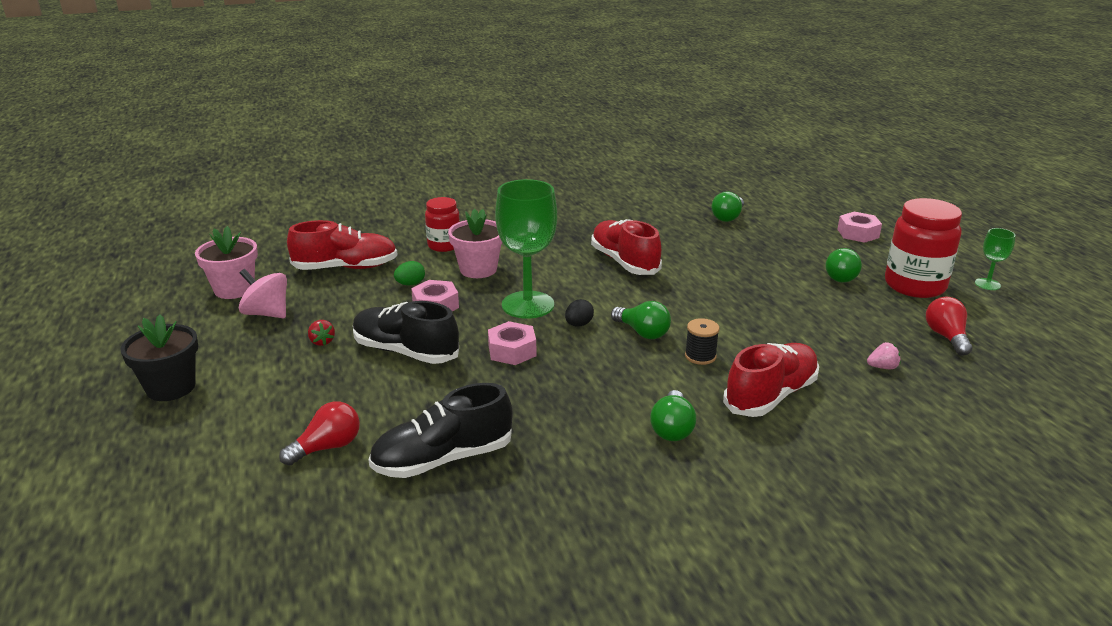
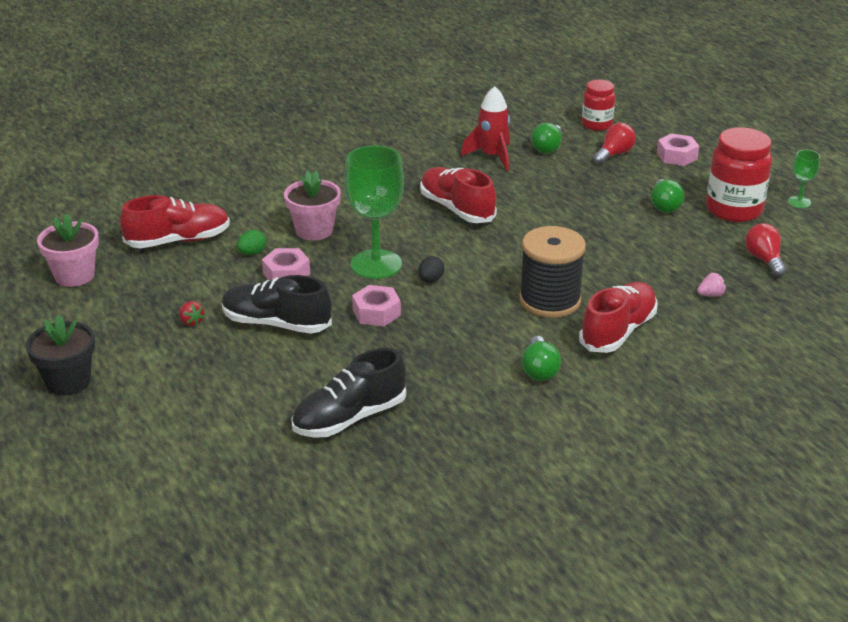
camera: 10 degrees left, 5 degrees up
pink spinning top [239,269,287,318] -> none
red light bulb [279,401,360,466] -> red light bulb moved to [593,123,636,165]
red jar [425,197,460,252] -> red jar moved to [582,80,615,131]
green light bulb [611,301,671,339] -> none
black spool [685,318,719,365] -> black spool [519,226,586,318], size x2.13
none -> red rocket [461,86,510,171]

